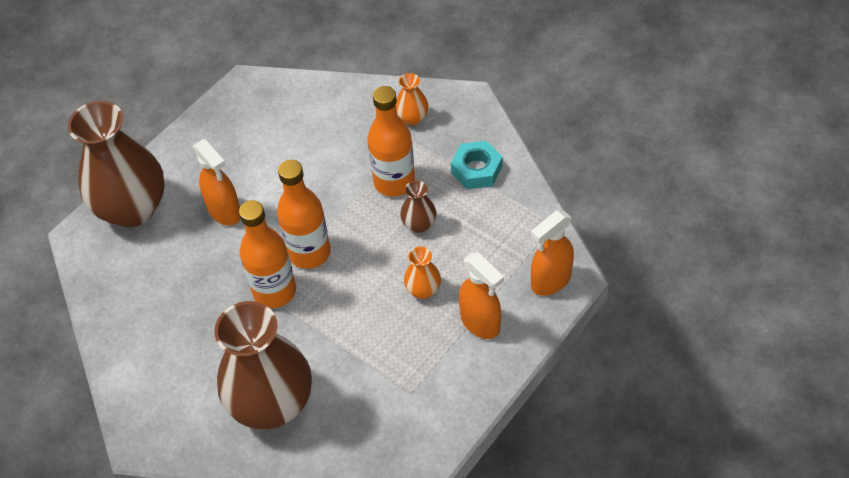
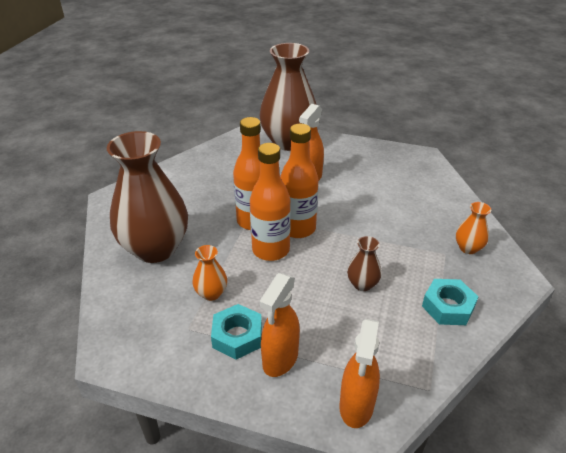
camera: 65 degrees right, 15 degrees down
orange bottle [368,86,415,197] -> orange bottle moved to [250,143,291,261]
orange vase [404,247,441,299] -> orange vase moved to [193,245,227,301]
orange spray bottle [531,210,574,296] -> orange spray bottle turned 105 degrees counterclockwise [339,319,380,428]
none -> turquoise nut [211,304,262,359]

